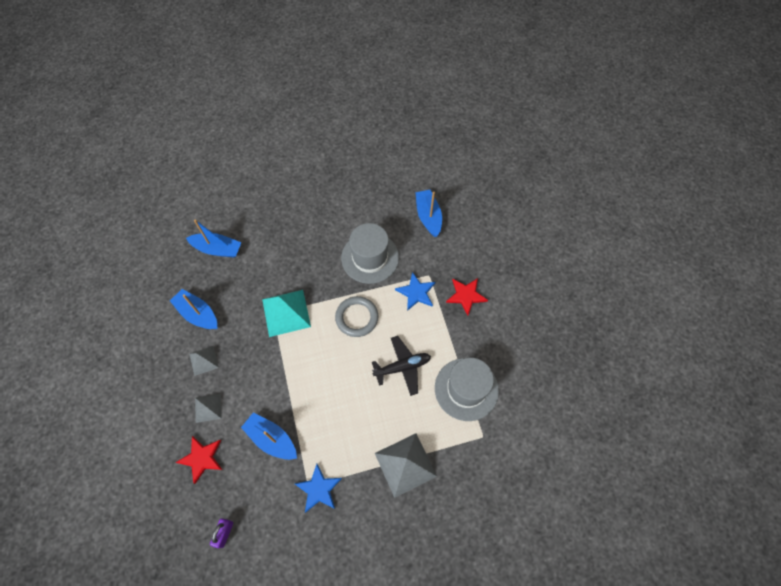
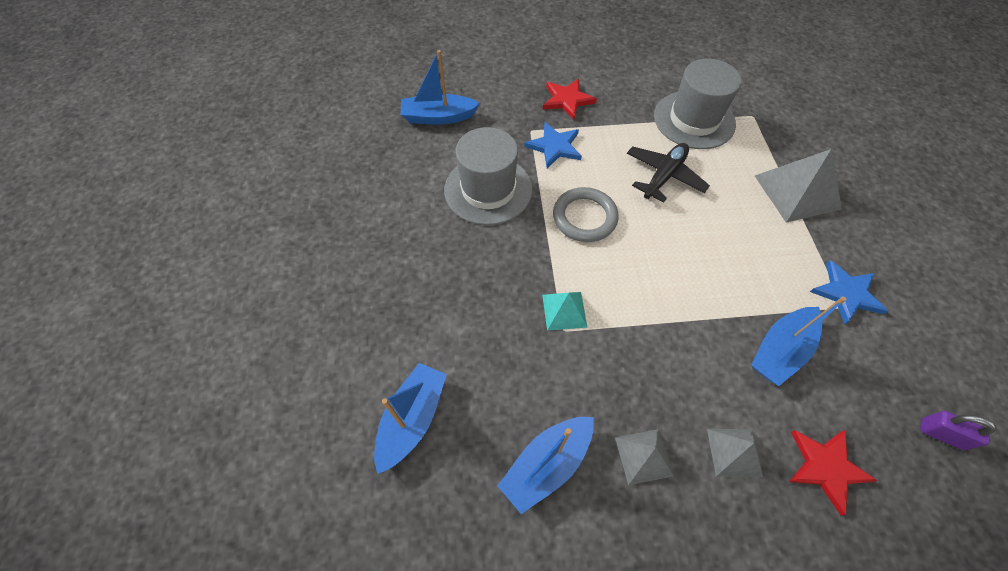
camera: 80 degrees left, 5 degrees down
turquoise pyramid [262,290,311,337] -> turquoise pyramid [542,292,588,331], size x0.57
black plane [372,336,431,396] -> black plane turned 45 degrees clockwise [627,143,710,203]

